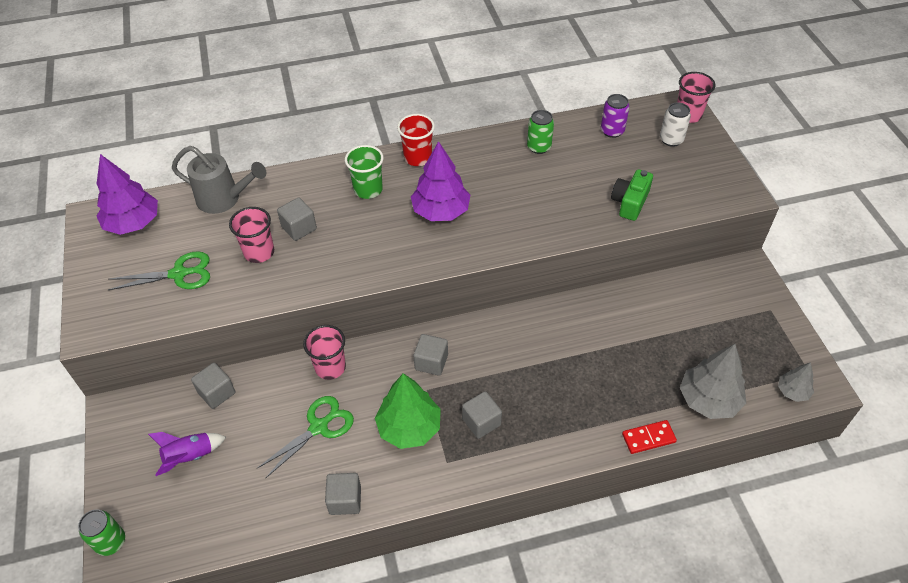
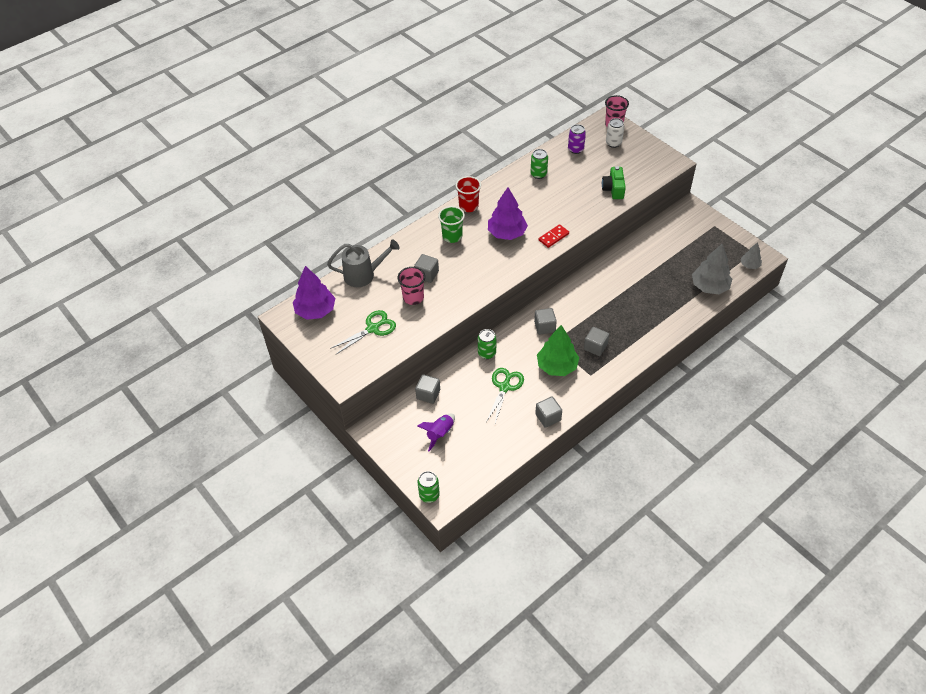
camera: 25 degrees left, 0 degrees up
pink cup [303,325,346,380] -> green can [478,329,496,359]
red domino [622,420,677,454] -> red domino moved to [539,224,569,248]

